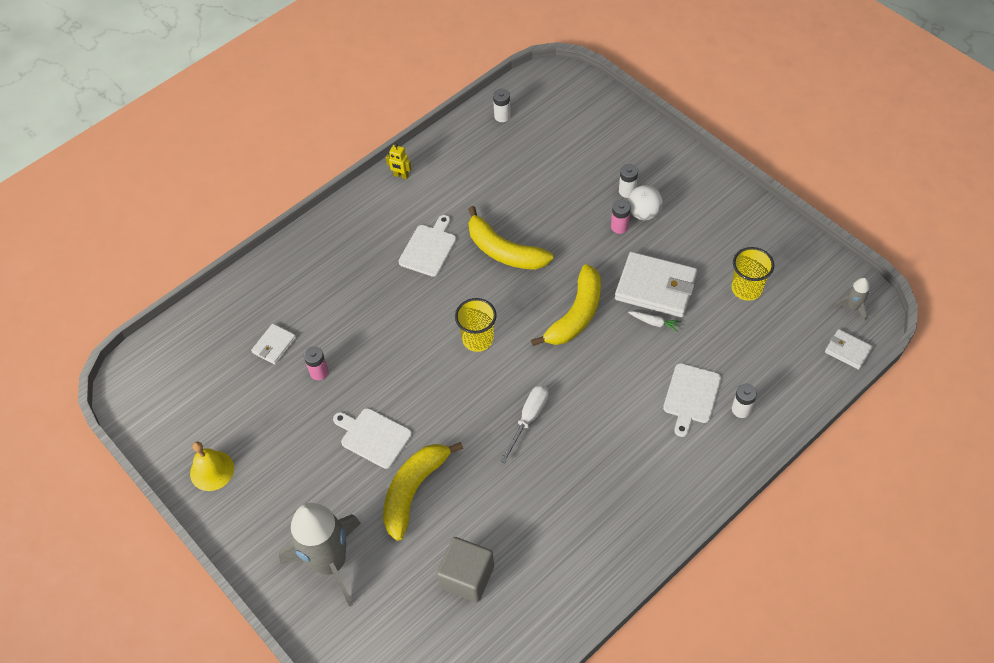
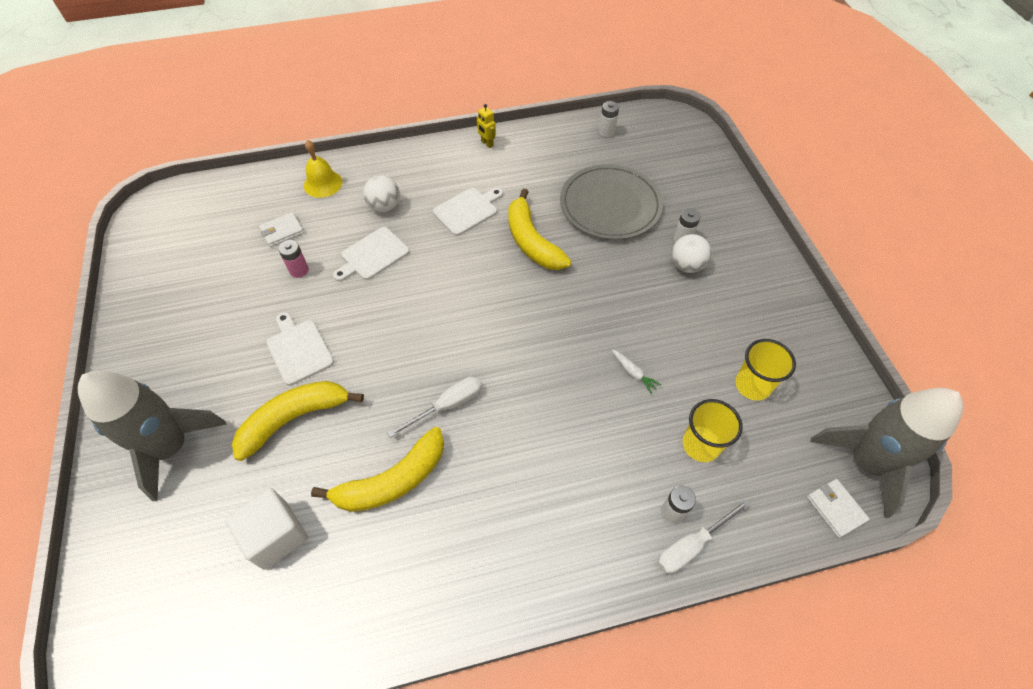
camera: 25 degrees right, 0 degrees up
yellow bell [190,441,234,491] -> yellow bell moved to [304,140,342,198]
grey cube [437,537,494,602] -> white cube [225,488,308,570]
yellow cup [455,298,497,352] -> yellow cup moved to [683,399,743,462]
yellow banana [531,264,601,346] -> yellow banana moved to [311,427,444,512]
pink battery [611,200,631,234] -> none
white wallet [615,252,697,317] -> none
white cutting board [663,363,721,437] -> white cutting board moved to [333,227,410,282]
grey rocket [834,278,870,321] -> grey rocket [810,388,963,518], size x2.37
none -> white ball [363,175,400,212]
none -> grey plate [560,164,663,240]
none -> white screwdriver [657,499,750,574]

